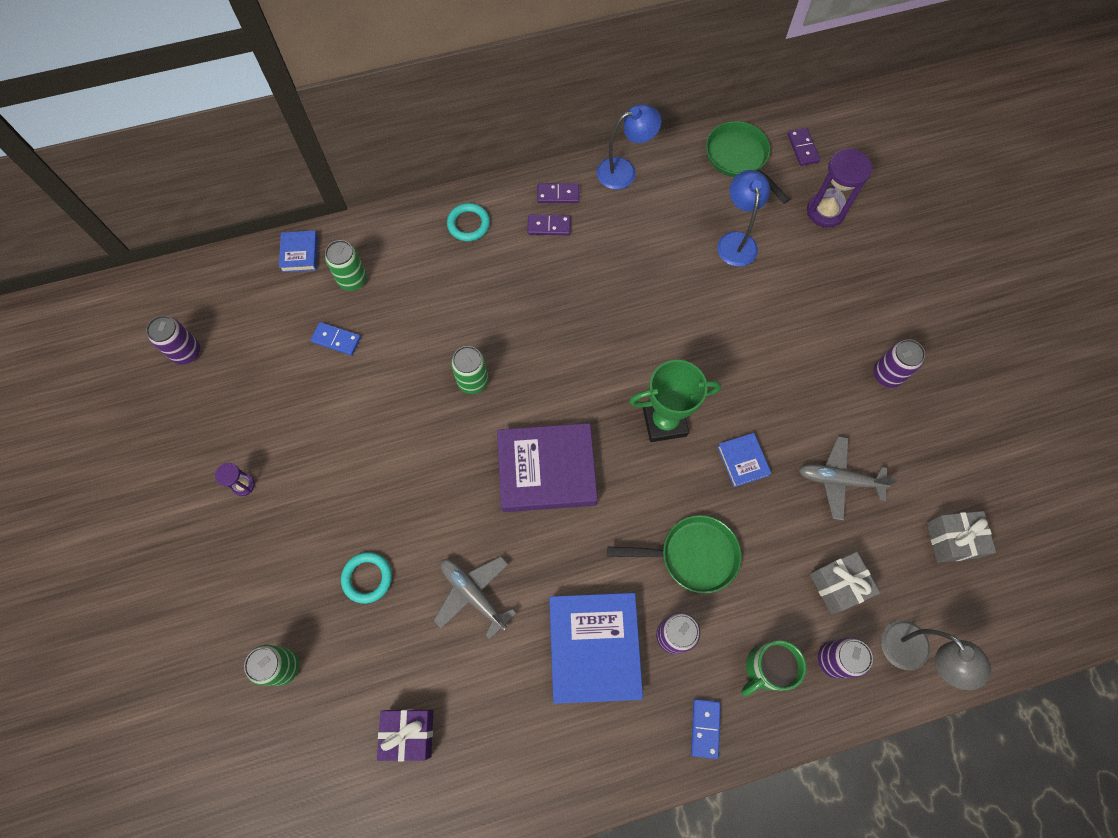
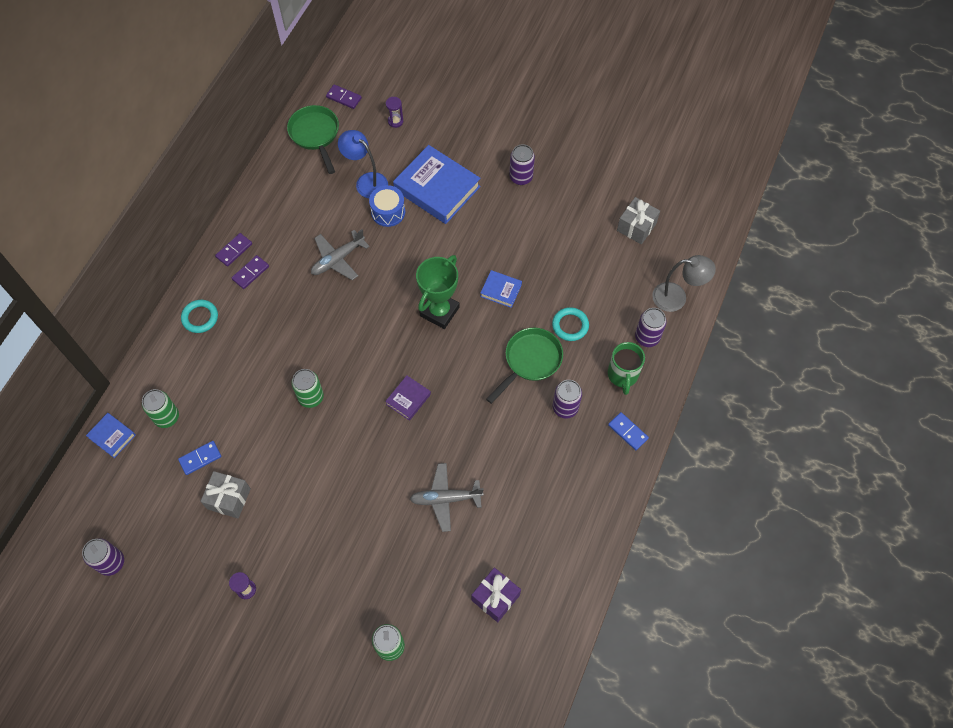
camera: 50 degrees left, 5 degrees down
turquoise ring [341,552,392,604] -> turquoise ring moved to [552,307,589,341]
purple book [497,423,598,512] -> purple book [385,375,431,421], size x0.48
blue book [549,593,643,704] -> blue book moved to [393,145,481,224]
blue lamp [597,104,662,190] -> none
green pan [706,121,790,204] -> green pan turned 60 degrees clockwise [287,105,339,174]
grey plane [799,436,898,521] -> grey plane moved to [311,229,370,280]
purple hourglass [807,149,872,227] -> purple hourglass [386,97,403,128], size x0.52
grey gift [810,552,880,614] -> grey gift moved to [200,471,251,519]
none -> blue drum [369,185,405,227]

